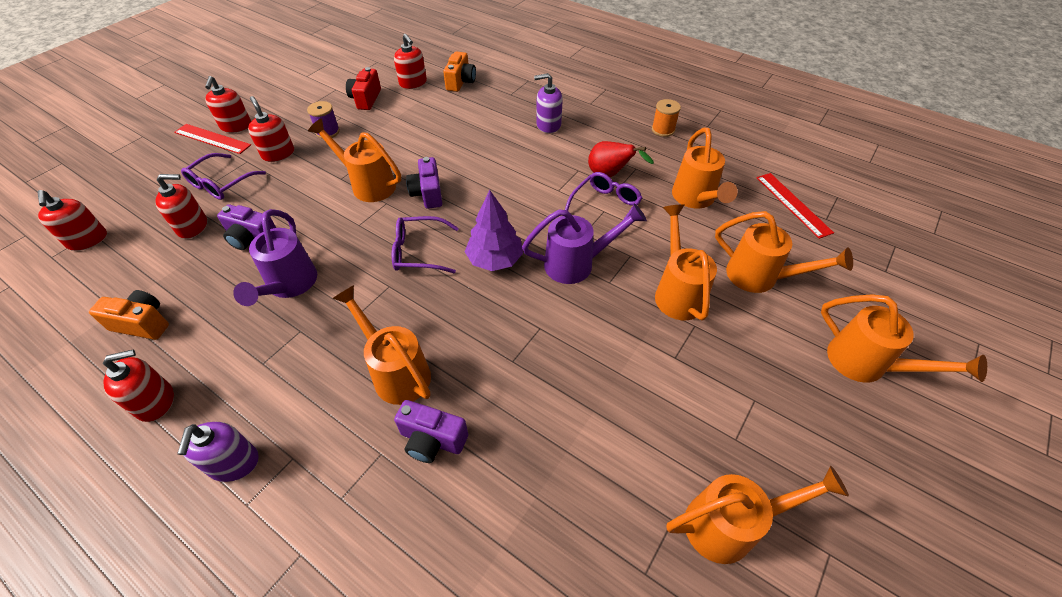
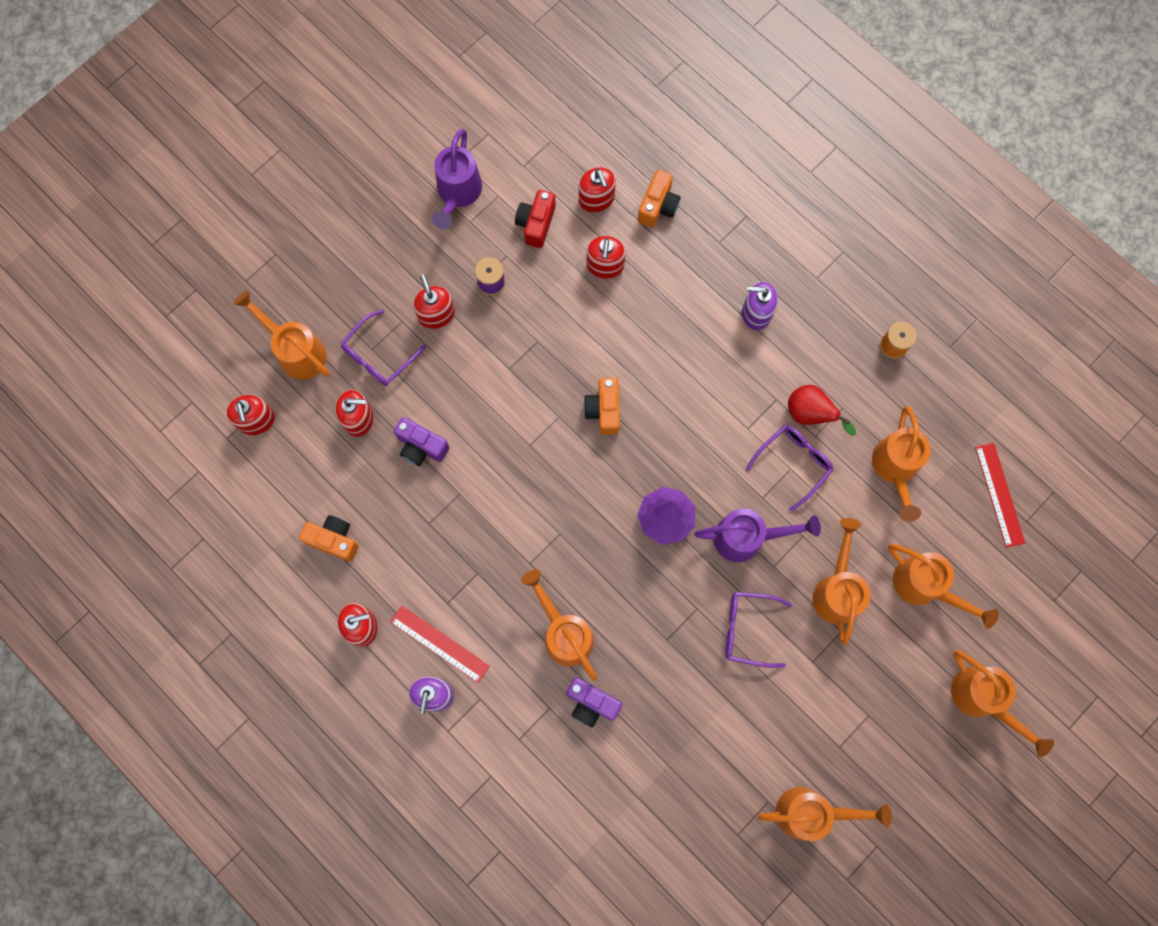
camera: 10 degrees right, 25 degrees up
red ruler [174,124,251,154] -> red ruler moved to [390,606,490,683]
red soap dispenser [205,76,251,133] -> red soap dispenser moved to [587,236,625,279]
purple watering can [233,209,317,306] -> purple watering can moved to [432,129,482,229]
orange watering can [308,119,401,202] -> orange watering can moved to [233,290,330,380]
purple glasses [392,216,459,273] -> purple glasses moved to [725,592,792,668]
purple camera [406,157,442,209] -> orange camera [584,378,620,435]

